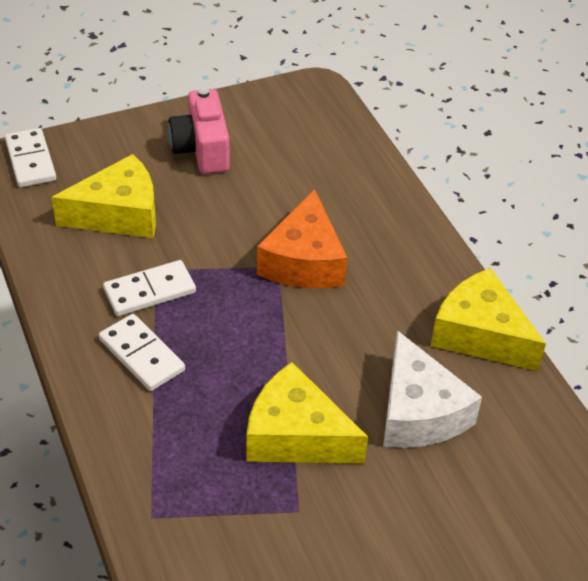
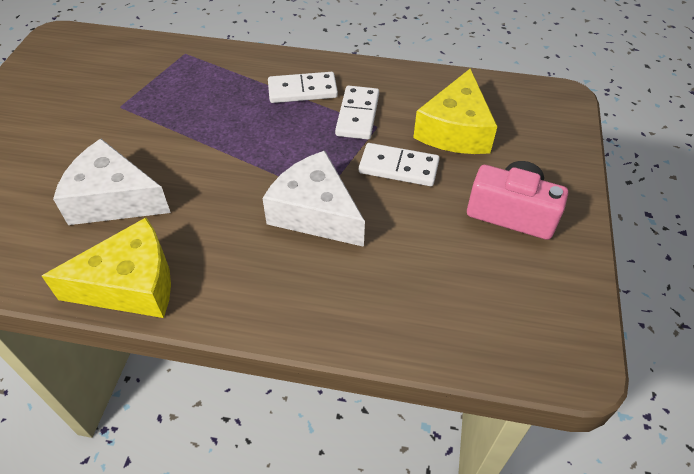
camera: 125 degrees right, 5 degrees up
white domino [5,128,56,187] -> white domino moved to [359,143,440,186]
yellow cheese [247,362,368,463] -> none
orange cheese [257,189,347,288] -> white cheese [262,151,365,247]

